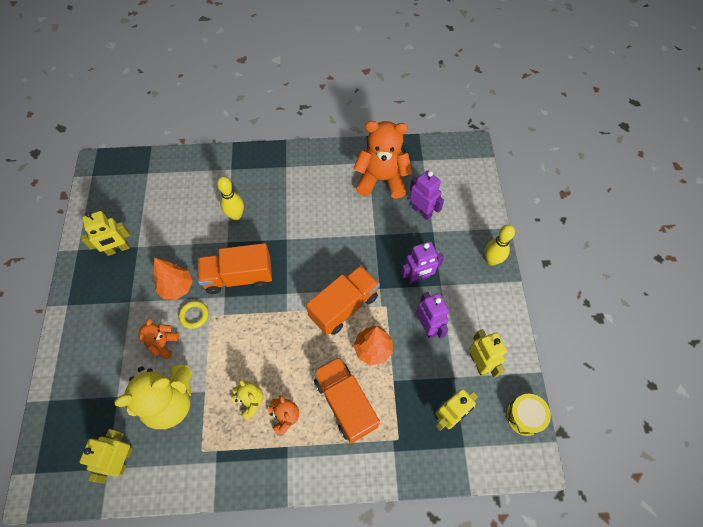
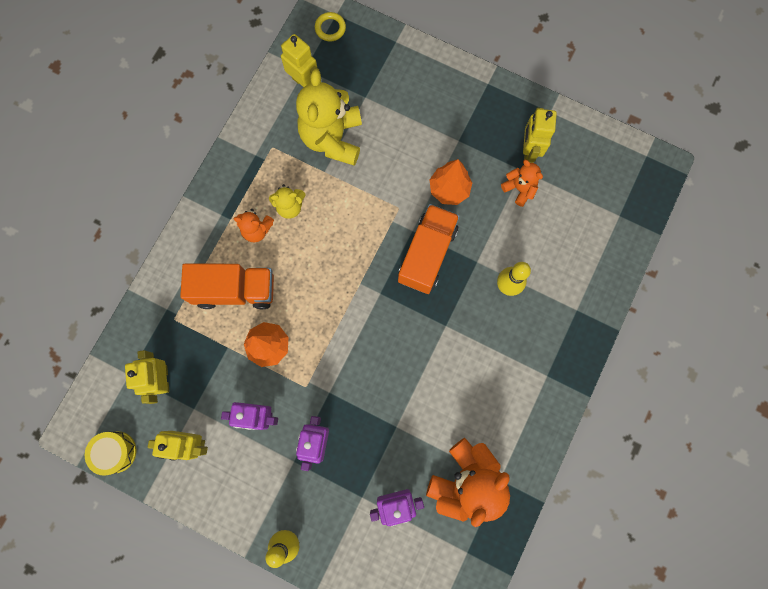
camera: 120 degrees right, 15 degrees up
orange teddy bear [139,319,179,359] -> orange teddy bear moved to [501,160,543,207]
yellow ring [179,301,208,329] -> yellow ring moved to [315,12,346,42]
orange truck [306,265,380,335] -> none

